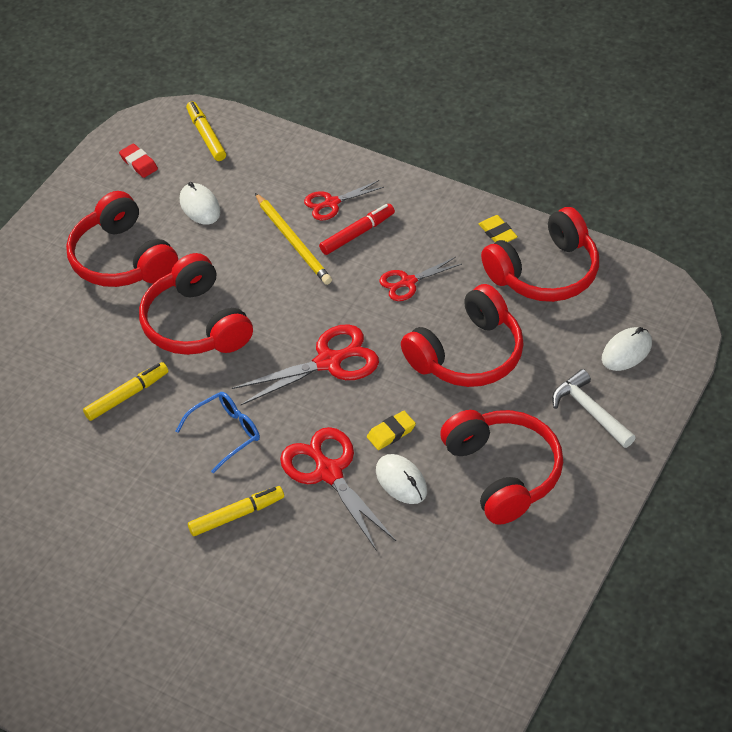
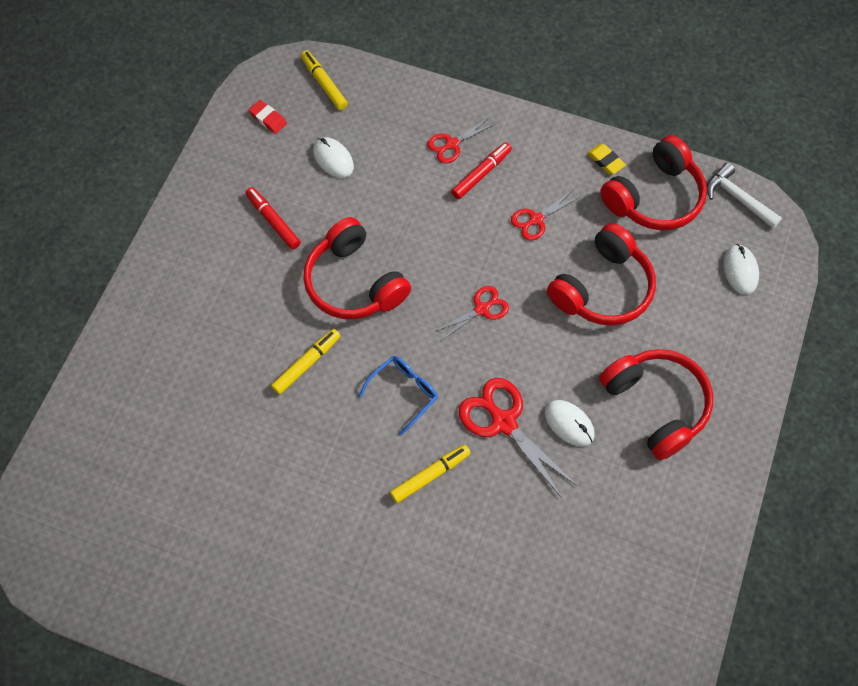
camera: 10 degrees left, 15 degrees up
red headphones [66,191,178,287] -> red marker [245,187,301,250]
red scissors [232,324,379,405] -> red scissors [434,286,509,341], size x0.60
yellow pencil [255,193,332,285] -> none
yellow eraser [367,411,416,450] -> none
white hammer [552,369,636,448] -> white hammer moved to [707,162,782,228]
white mouse [602,327,652,371] -> white mouse turned 45 degrees counterclockwise [723,244,759,295]

